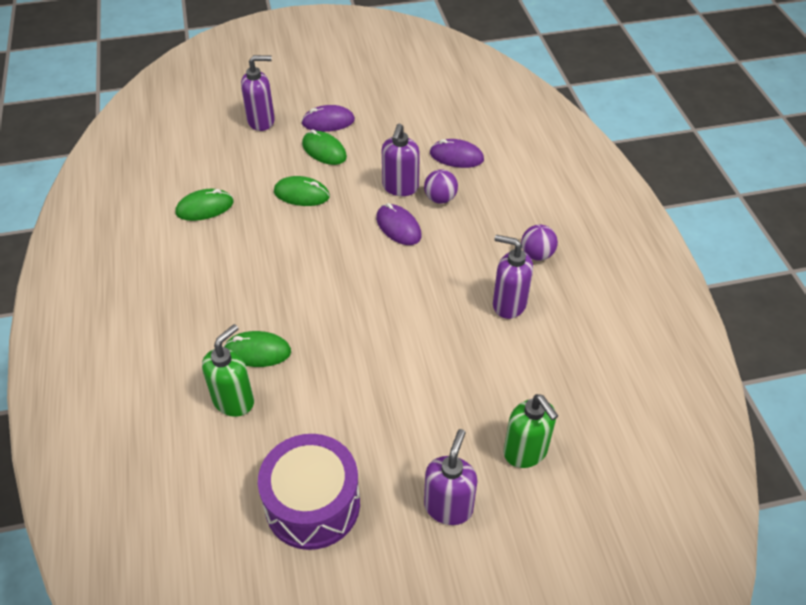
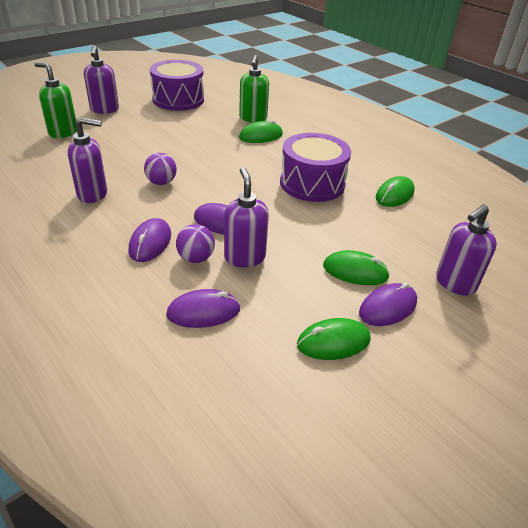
camera: 150 degrees right, 10 degrees down
green mouse [274,176,330,206] -> green mouse moved to [297,318,371,360]
purple ball [521,225,558,261] -> purple ball moved to [144,153,177,185]
none -> purple mouse [129,218,171,262]
none -> purple drum [280,133,351,202]

